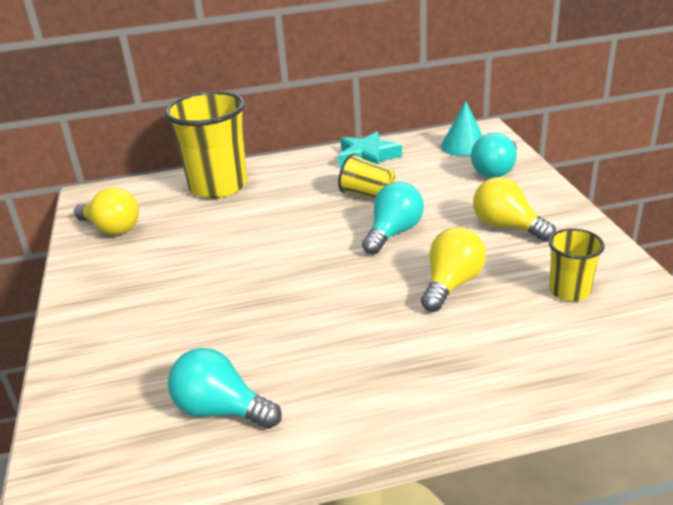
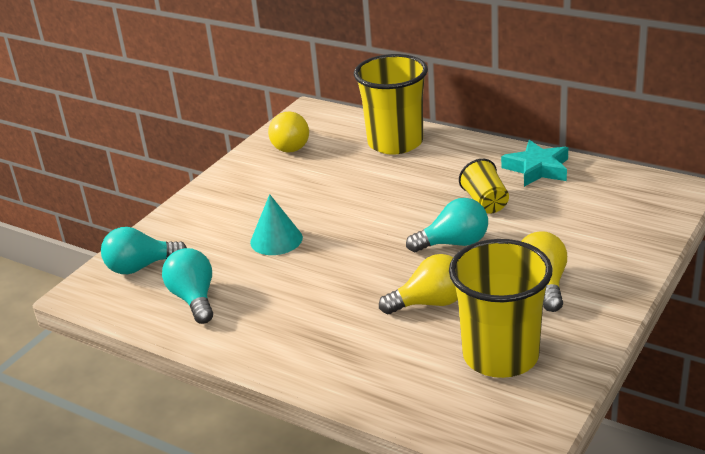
camera: 45 degrees right, 0 degrees up
turquoise cone [441,101,483,157] -> turquoise cone moved to [250,194,303,255]
turquoise light bulb [471,133,517,178] -> turquoise light bulb moved to [101,227,187,274]
yellow cup [548,228,605,301] -> yellow cup [449,239,552,378], size x1.94

